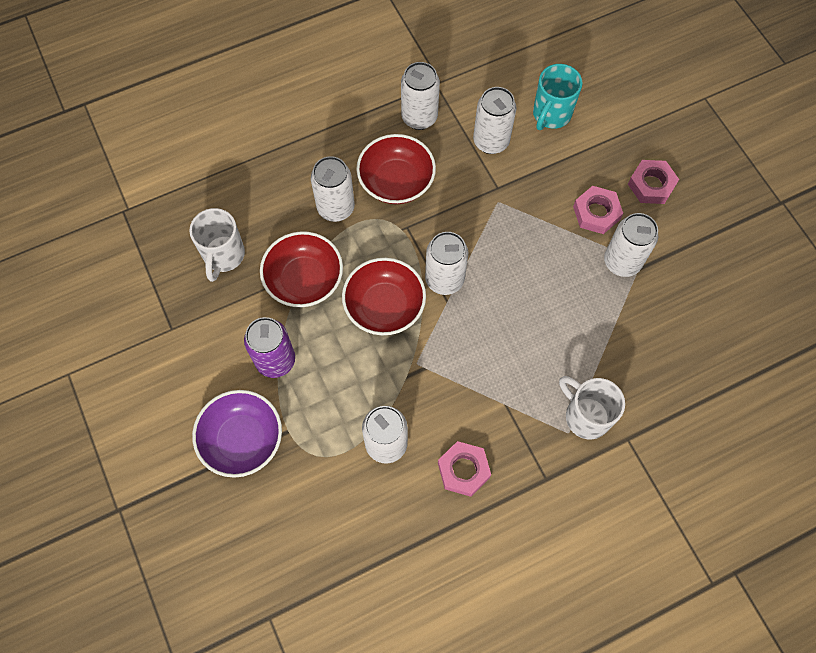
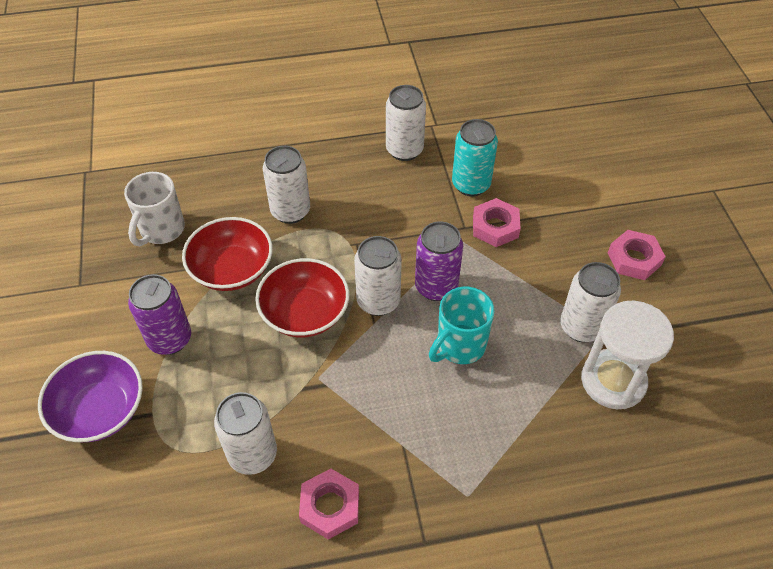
camera: 15 degrees right, 15 degrees down
red bowl [356,134,436,204] -> none
white can [473,87,516,154] -> turquoise can [452,119,498,196]
turquoise mug [533,64,582,130] -> turquoise mug moved to [429,287,495,364]
white mug [559,376,625,439] -> none
pink nut [573,186,623,234] -> pink nut moved to [473,198,521,247]
none -> purple can [415,221,463,301]
none -> white hourglass [581,301,674,409]

